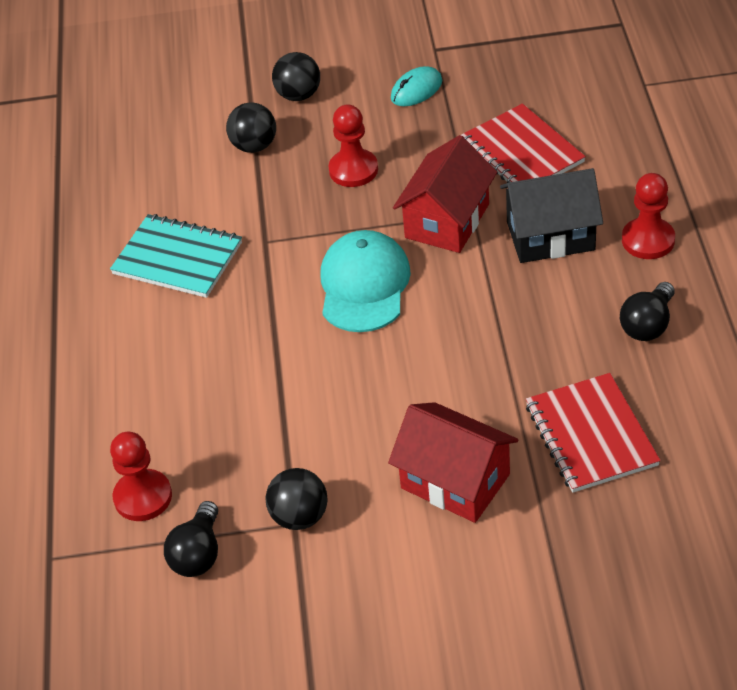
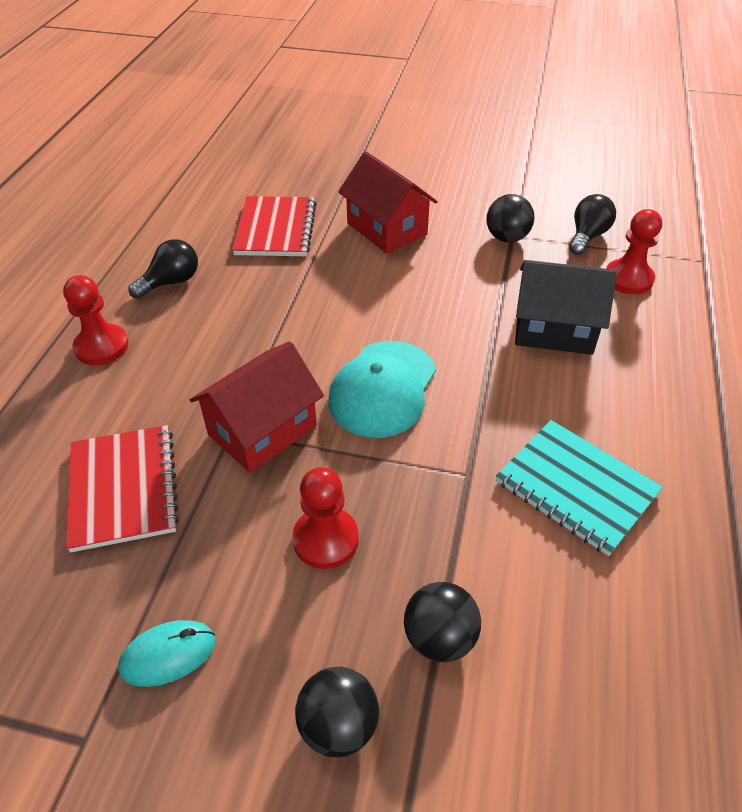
camera: 165 degrees left, 0 degrees up
black house [500,168,603,263] -> black house moved to [515,260,617,355]

